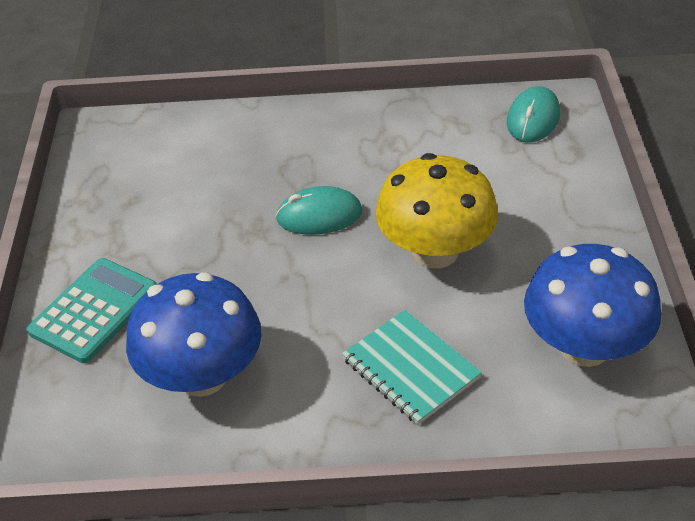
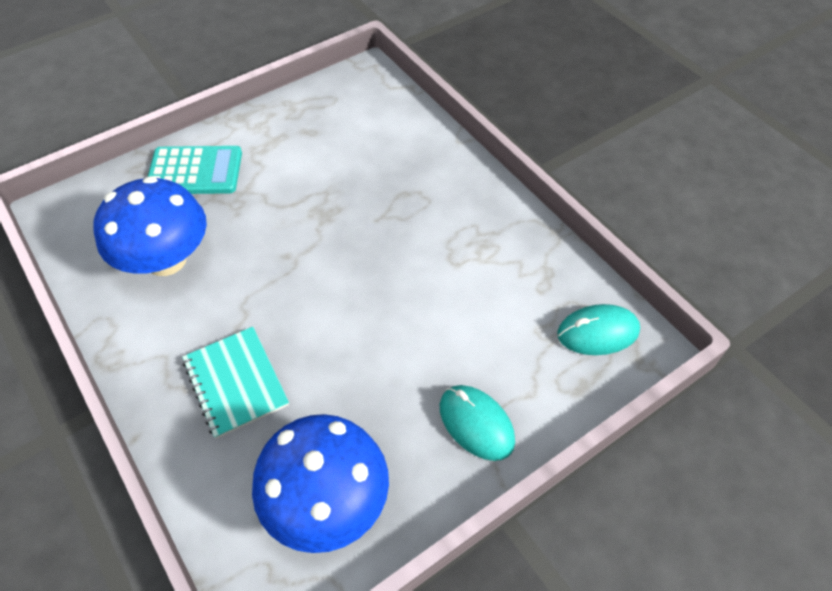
camera: 55 degrees right, 10 degrees up
turquoise mouse [275,186,362,235] -> turquoise mouse moved to [440,385,515,461]
turquoise notebook [342,310,482,425] -> turquoise notebook turned 45 degrees counterclockwise [182,327,289,439]
yellow mushroom [375,153,498,268] -> none

